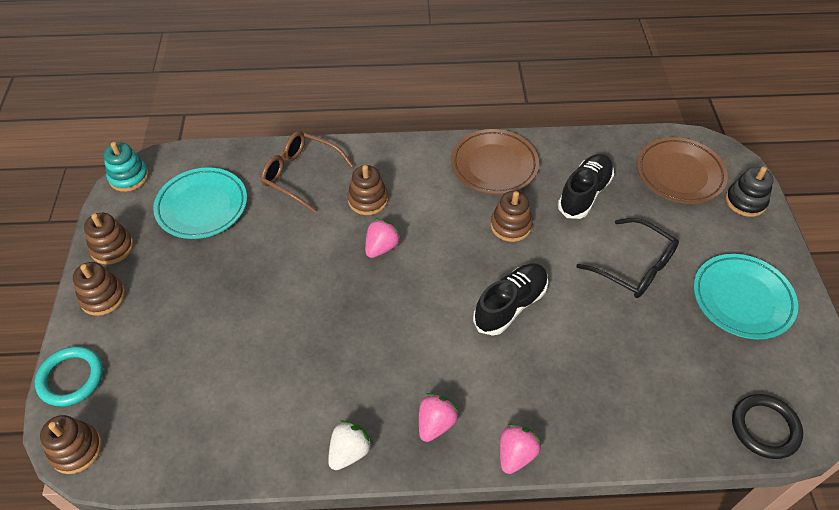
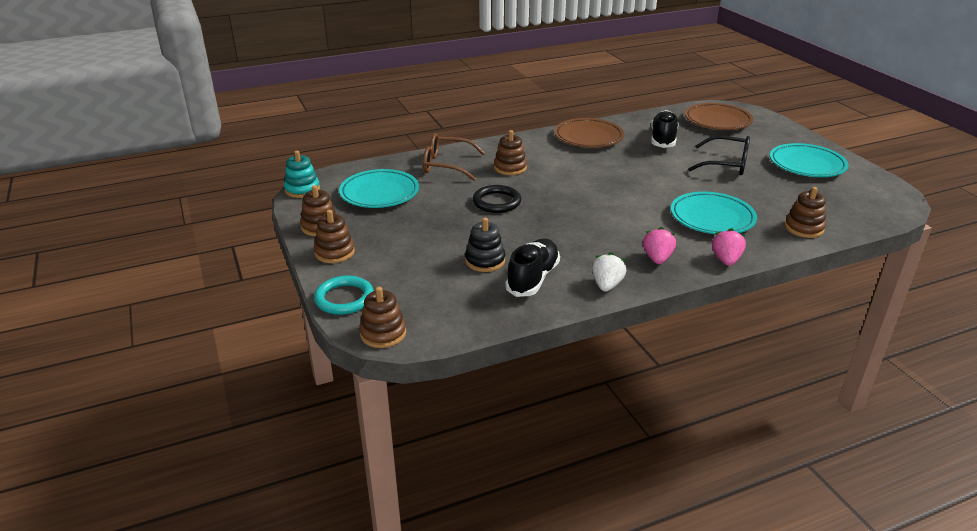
camera: 20 degrees left, 20 degrees down
pink strawberry [365,218,401,258] -> none
black shoe [473,263,548,336] -> black shoe moved to [505,239,560,297]
brown stacking toy [491,191,533,242] -> brown stacking toy moved to [785,187,826,238]
black stacking toy [726,167,774,217] -> black stacking toy moved to [465,218,505,272]
black ring [732,394,803,459] -> black ring moved to [473,185,521,213]
none -> turquoise plate [671,192,757,234]

